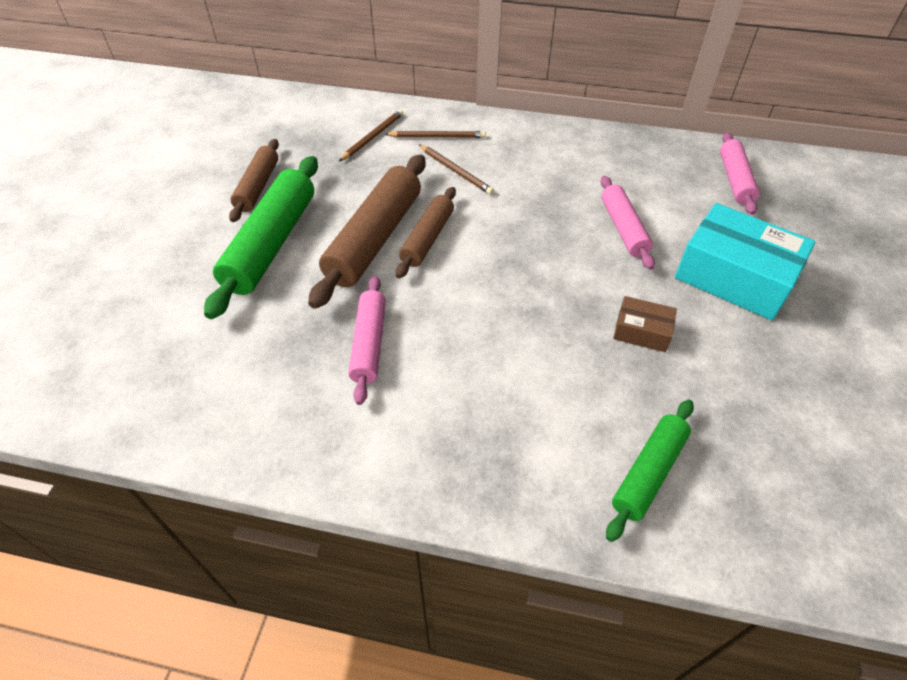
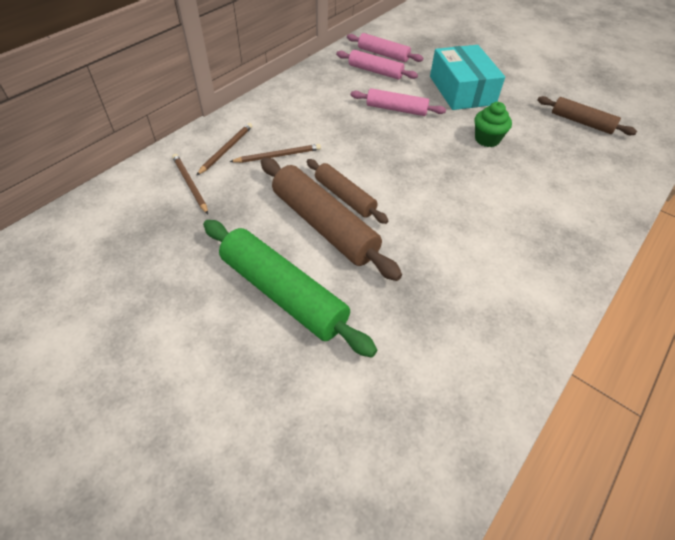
camera: 65 degrees left, 0 degrees up
brown rolling pin [229,139,279,222] -> brown rolling pin moved to [537,96,637,135]
pink rolling pin [348,276,386,405] -> pink rolling pin moved to [336,50,418,79]
green rolling pin [606,399,694,542] -> none
brown box [613,296,677,352] -> green cupcake [475,102,512,147]
turquoise box [675,203,816,320] -> turquoise box turned 75 degrees counterclockwise [430,45,505,110]

